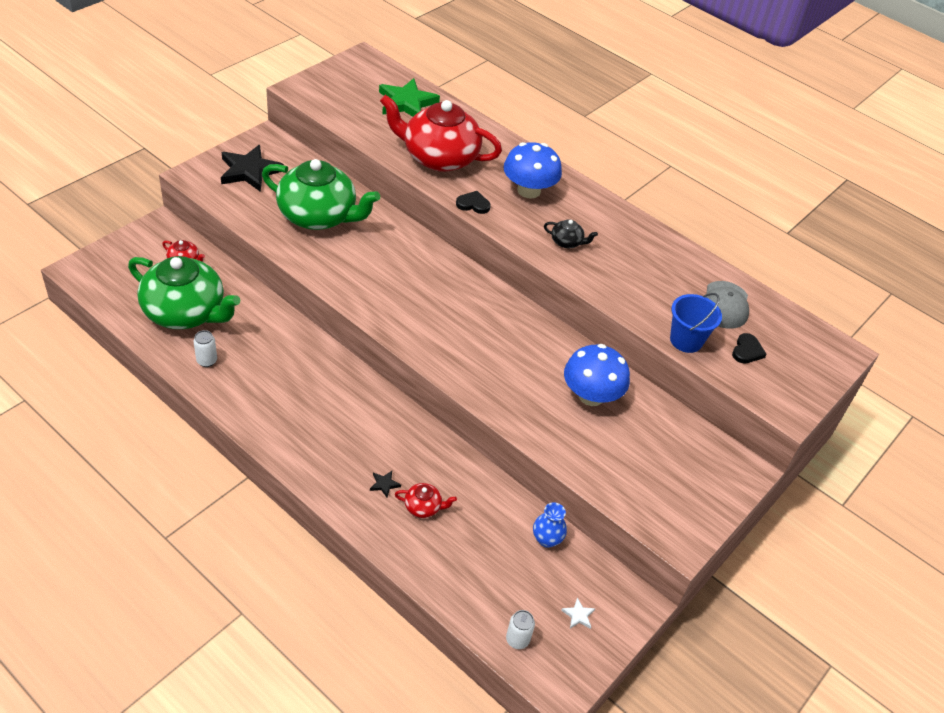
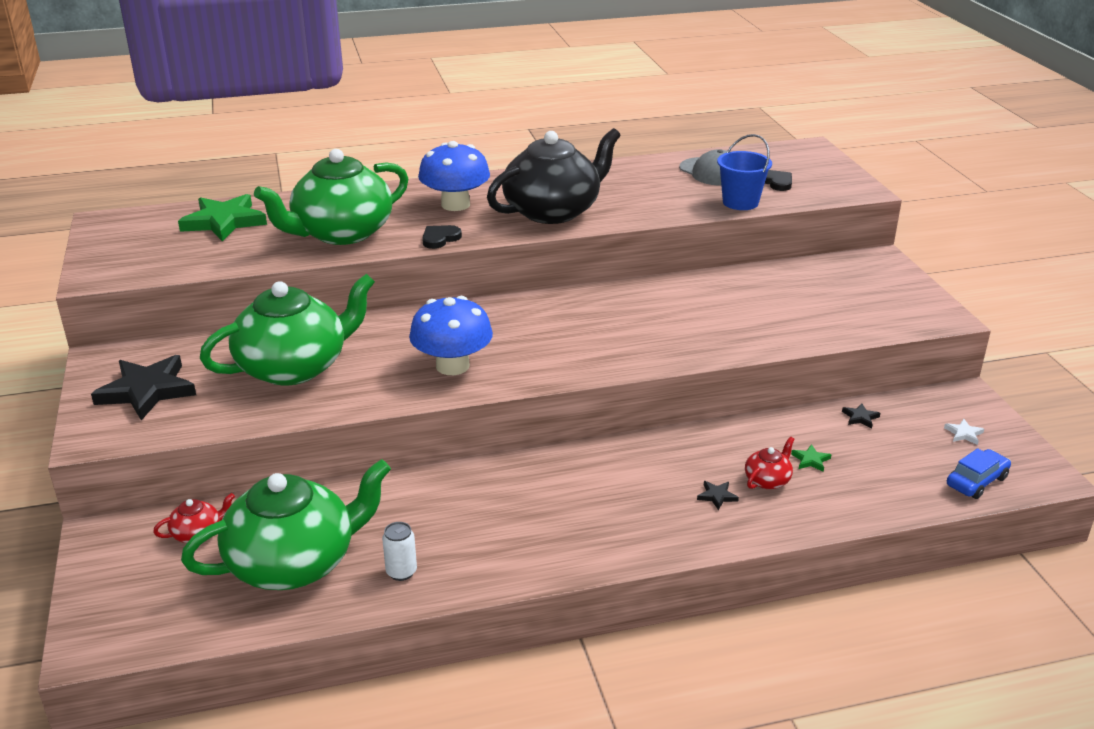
camera: 50 degrees left, 15 degrees down
red teapot [380,95,502,172] -> green teapot [254,149,408,245]
white can [506,610,535,649] -> blue car [947,448,1011,499]
blue vase [533,502,567,548] -> black star [842,403,880,428]
black teapot [544,220,598,248] -> black teapot [487,128,621,224], size x2.49
blue mushroom [564,344,630,406] -> blue mushroom moved to [409,296,493,375]
none -> green star [791,444,831,472]

